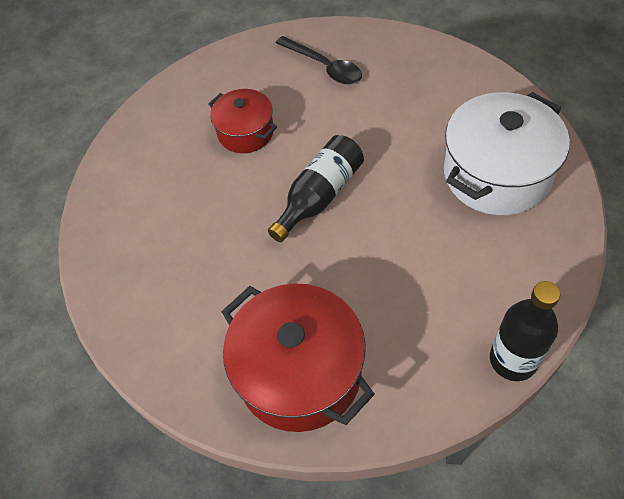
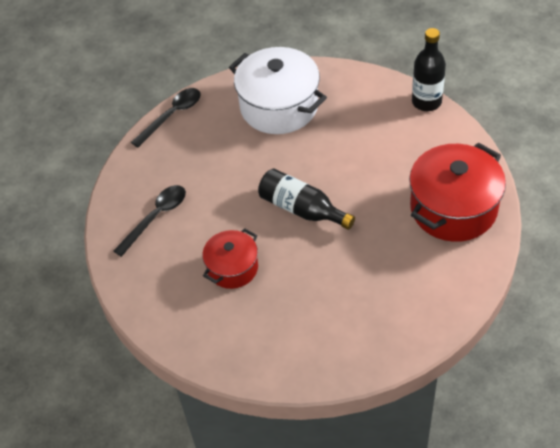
camera: 95 degrees left, 5 degrees down
none -> black spoon [131,88,201,147]

